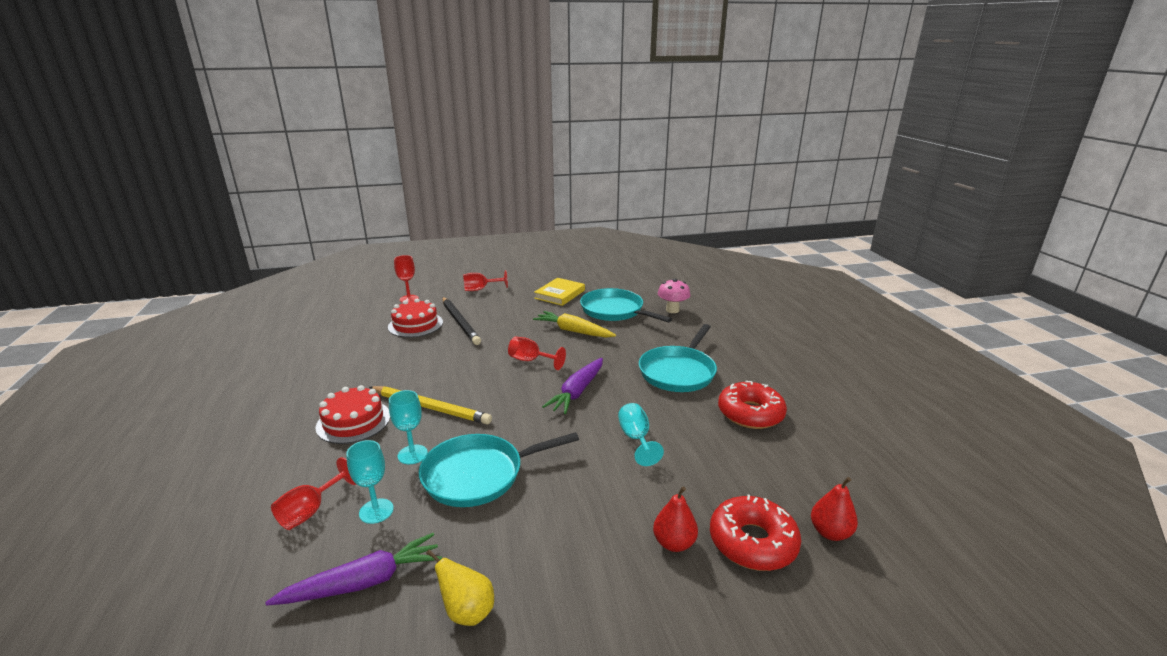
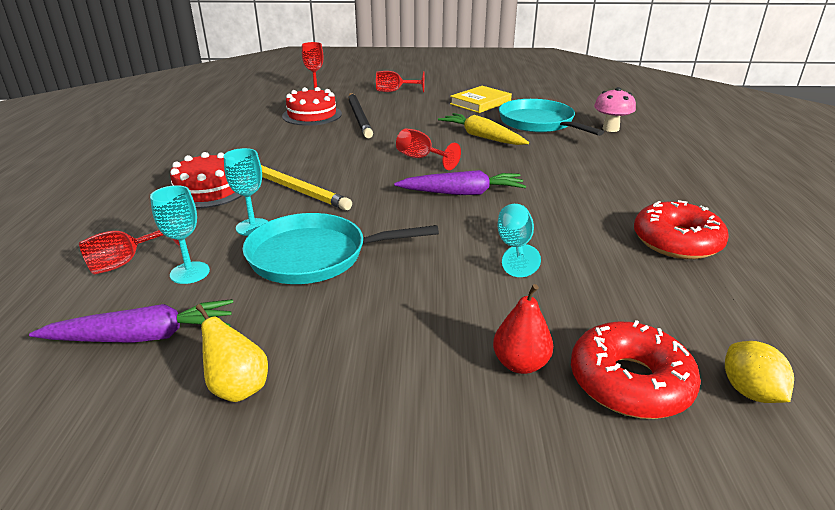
camera: 15 degrees right, 5 degrees up
purple carrot [542,358,603,414] -> purple carrot turned 135 degrees counterclockwise [394,170,526,195]
turquoise pan [639,324,717,392] -> none
red pear [811,477,858,541] -> yellow lemon [725,341,794,403]

